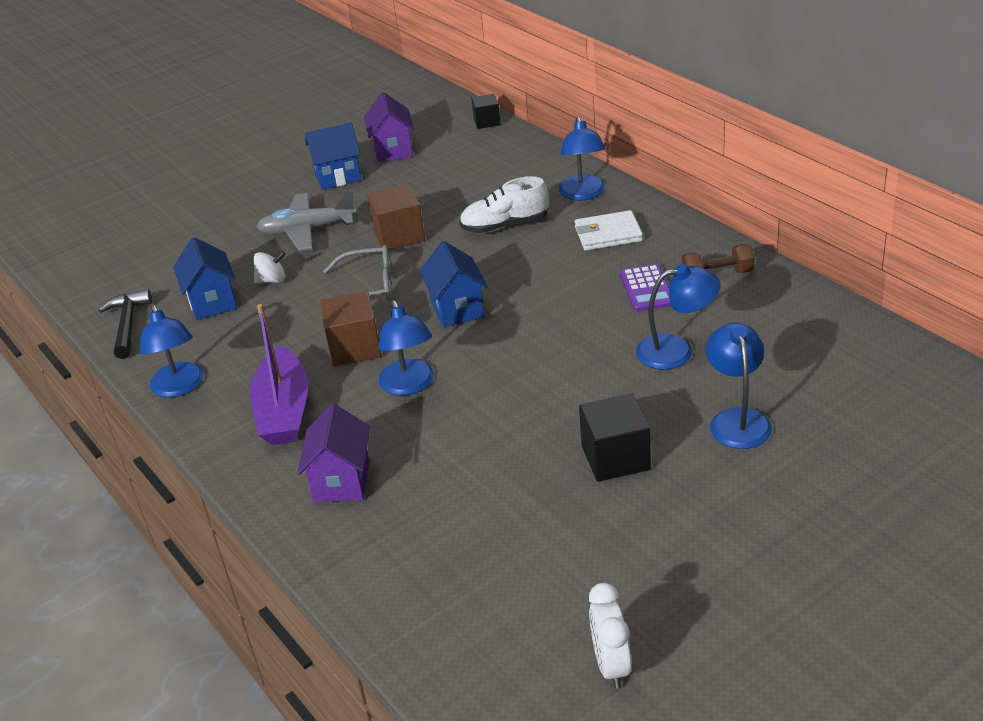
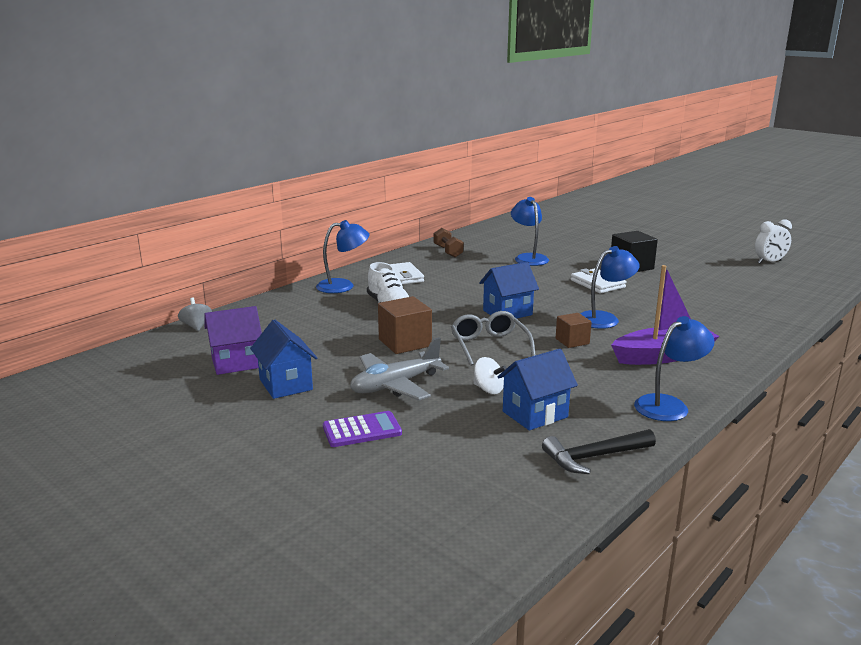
camera: 105 degrees left, 15 degrees down
white spinning top [254,251,285,283] -> white spinning top turned 150 degrees clockwise [473,357,507,394]
grey plane [257,190,357,251] -> grey plane turned 75 degrees clockwise [350,337,449,401]
purple house [297,404,370,503] -> none
brown cube [320,291,382,367] -> brown cube [556,313,592,348], size x0.62
black cube [471,94,501,129] -> grey spinning top [178,297,212,331]
purple calculator [620,264,671,312] -> purple calculator moved to [323,411,402,447]
blue lamp [706,323,772,449] -> none
none -> white wallet [571,268,626,294]

